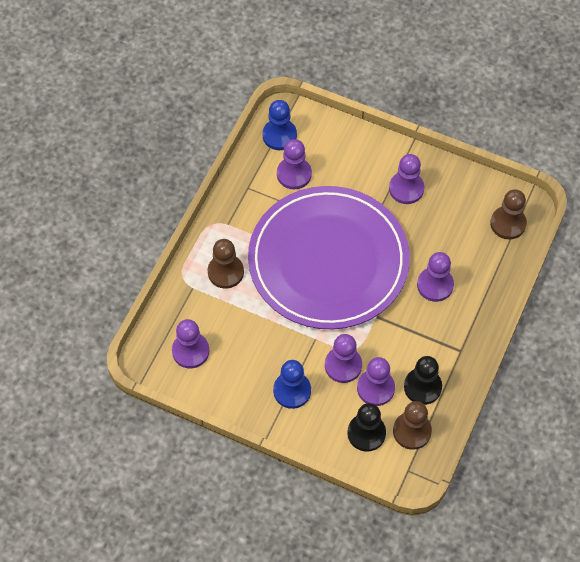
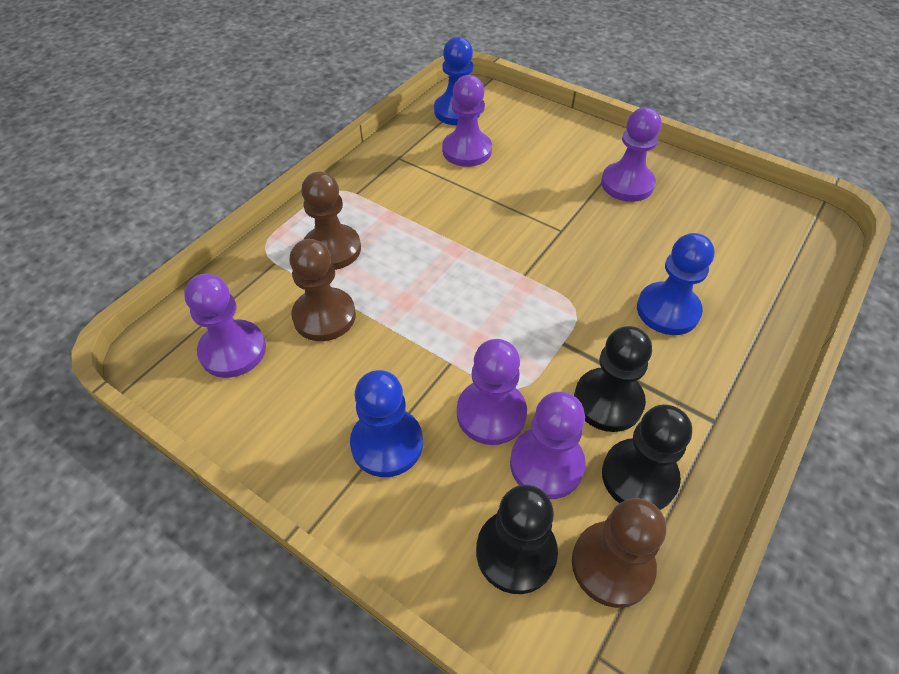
camera: 10 degrees right, 10 degrees down
purple plate [248,186,410,329] -> none
purple pawn [417,252,454,302] -> blue pawn [637,233,715,335]
brown pawn [490,189,527,239] -> brown pawn moved to [289,239,356,341]
none -> black pawn [574,326,652,432]

